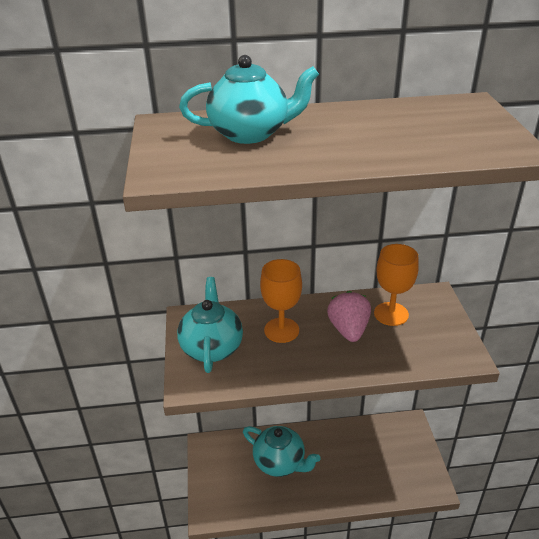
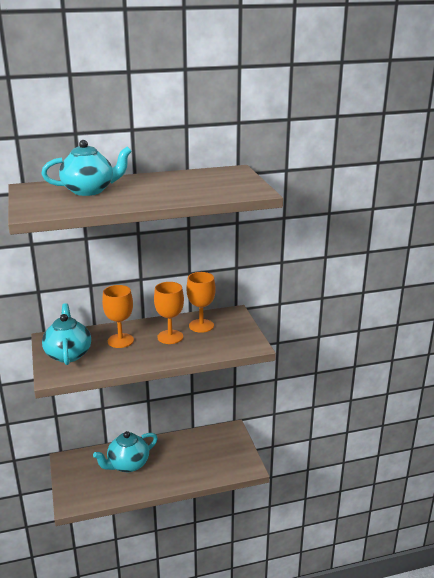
camera: 10 degrees left, 10 degrees down
turquoise teapot [243,426,321,477] -> turquoise teapot turned 120 degrees clockwise [93,431,158,472]
pink strawberry [327,291,371,342] -> orange goblet [154,282,184,344]

